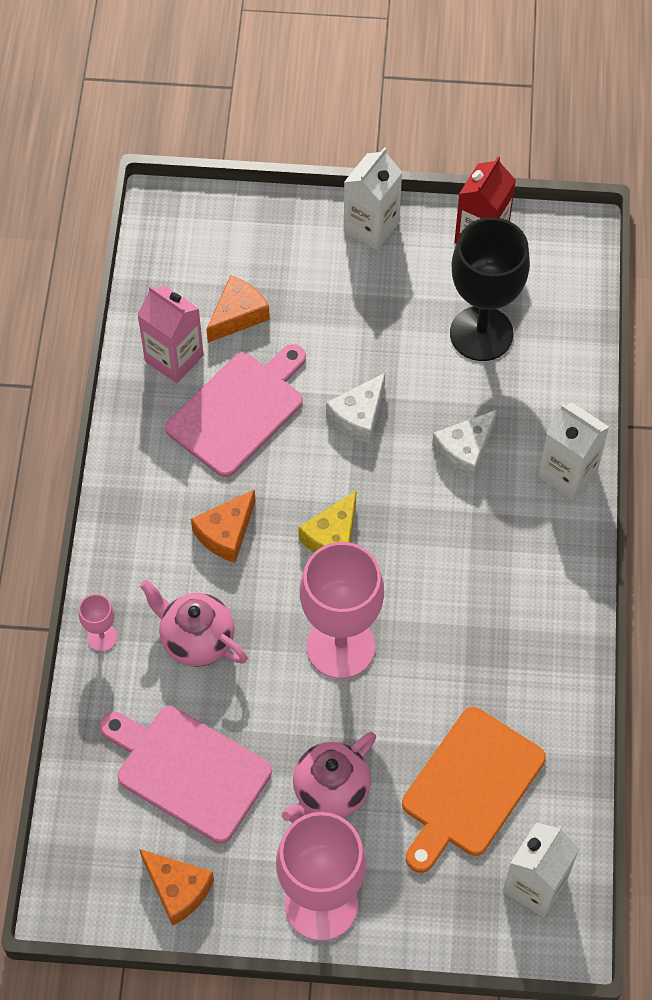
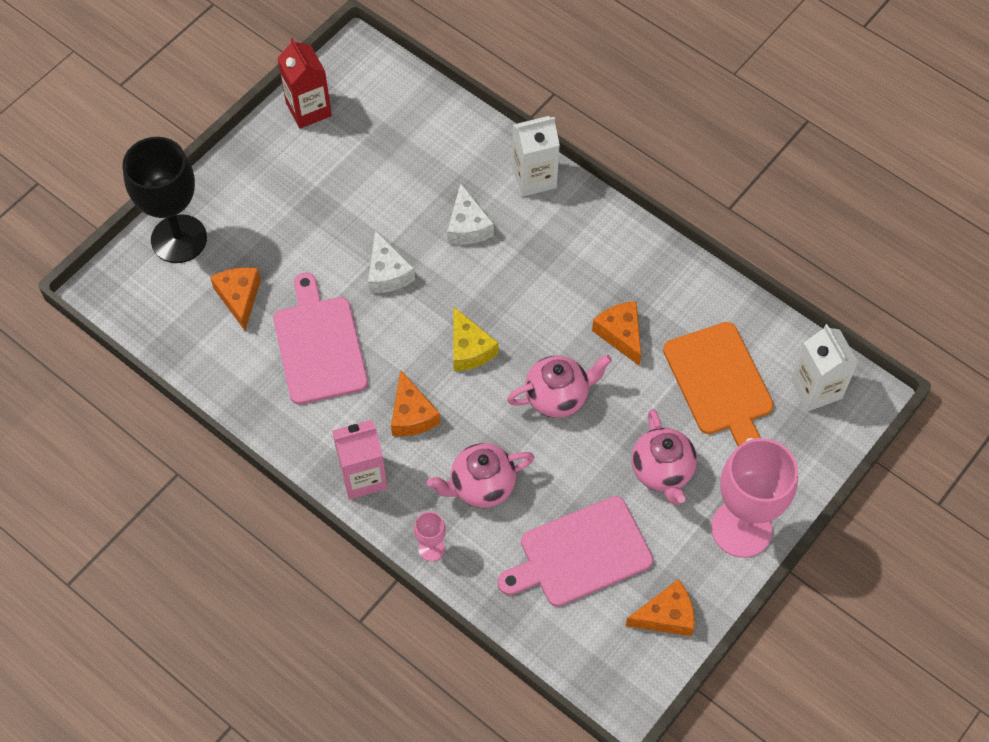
camera: 55 degrees left, 0 degrees up
pink carton [138,286,204,383] -> pink carton moved to [332,420,387,499]
pink goblet [300,542,384,679] -> pink teapot [507,355,612,418]
white carton [344,147,402,250] -> none
black goblet [450,217,530,361] -> black goblet moved to [123,137,207,263]
none -> orange cheese [592,301,641,366]

